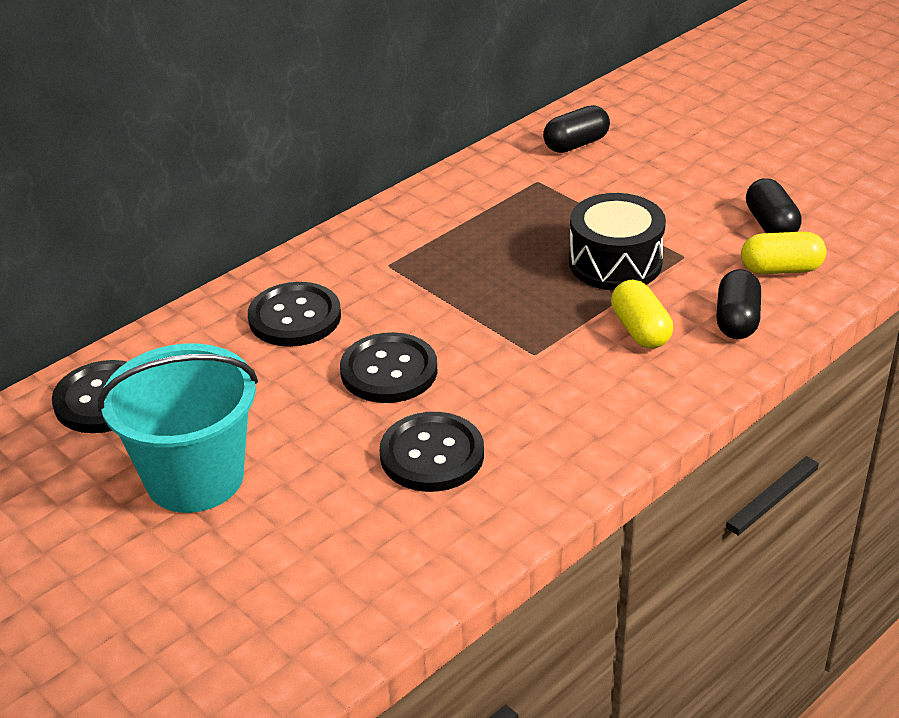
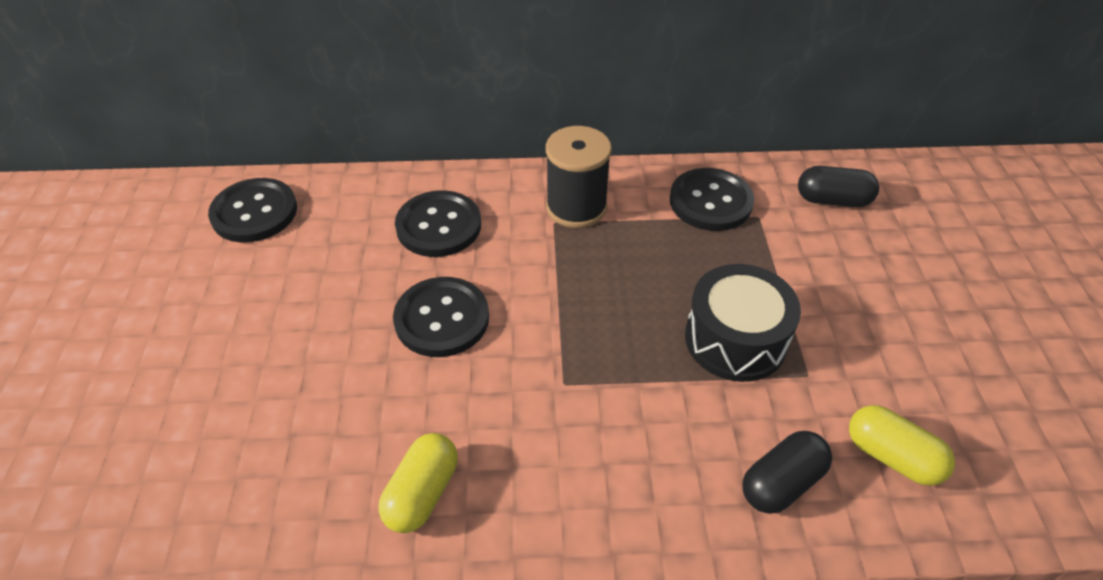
camera: 40 degrees right, 10 degrees up
turquoise bucket [98,344,258,513] -> none
black button [380,412,484,492] -> black button moved to [670,168,754,231]
yellow capsule [611,280,673,349] -> yellow capsule moved to [378,433,458,533]
black capsule [746,178,802,233] -> none
none -> black spool [546,126,612,228]

